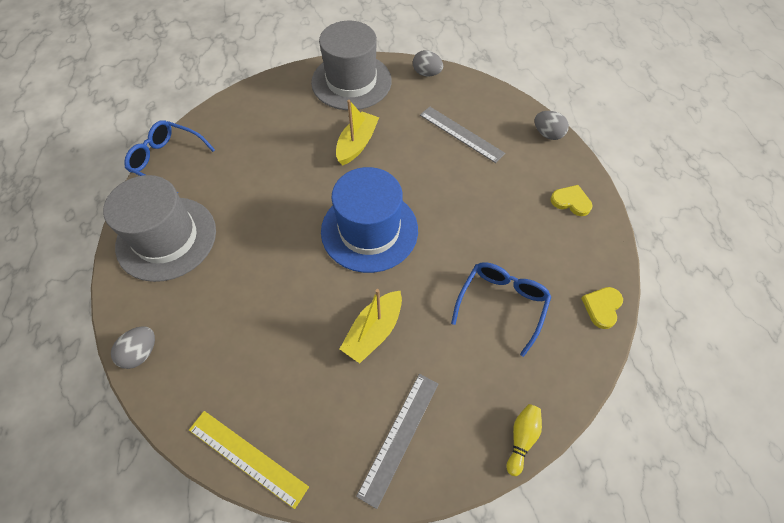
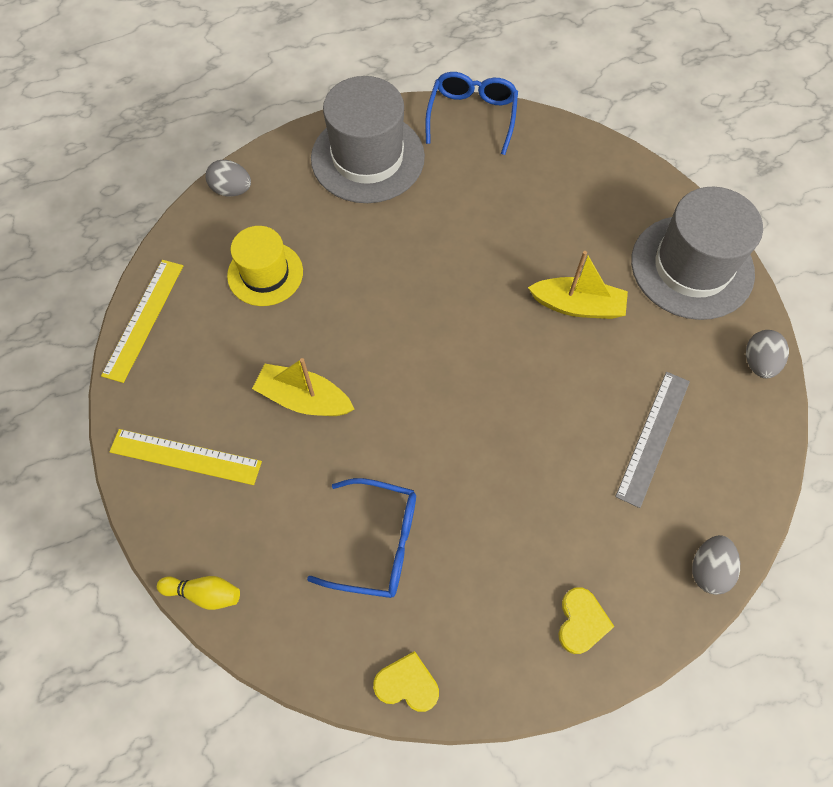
camera: 75 degrees right, 5 degrees up
blue hat [321,167,418,273] -> none
grey ruler [356,374,438,509] -> yellow ruler [109,429,262,485]
none -> yellow hat [227,226,303,306]

